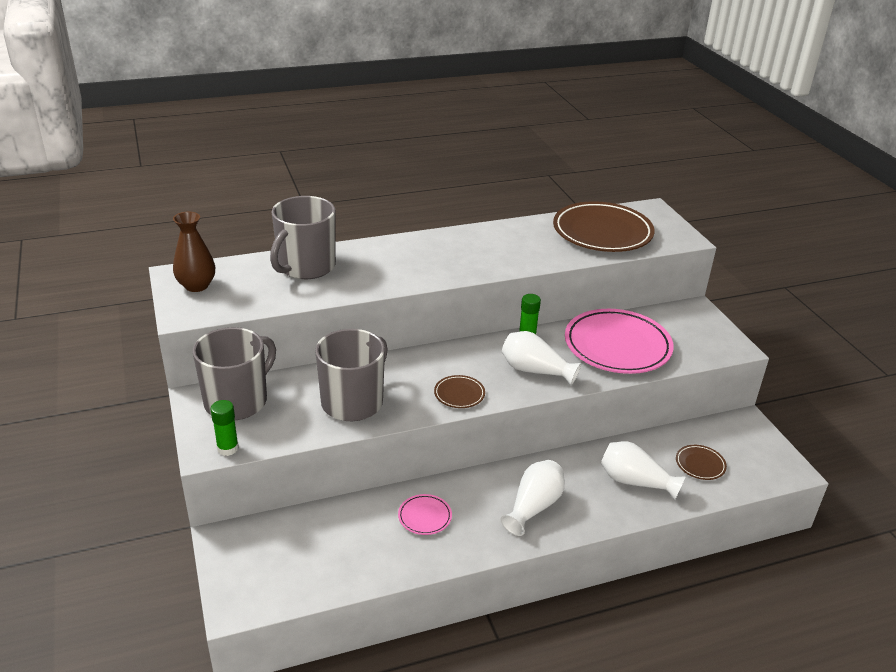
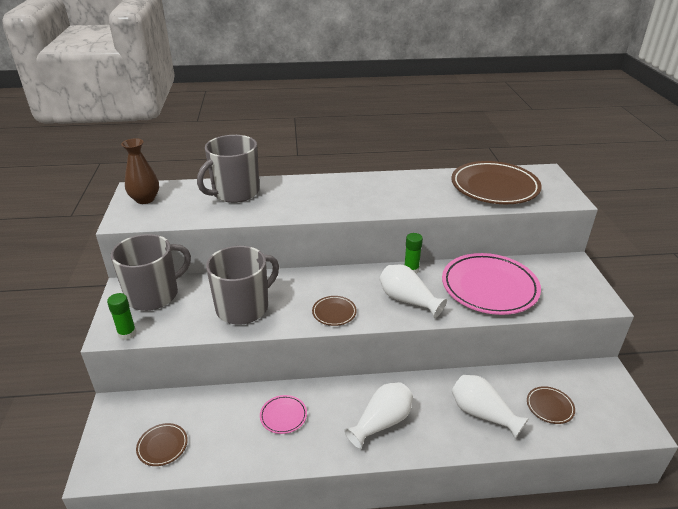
camera: 15 degrees right, 0 degrees up
none -> brown plate [136,423,188,466]

